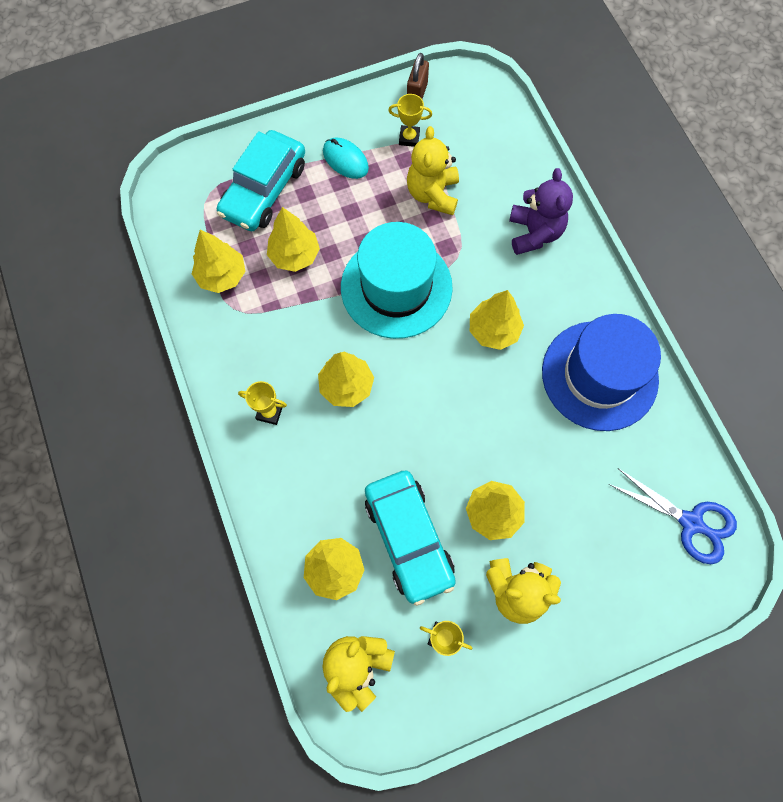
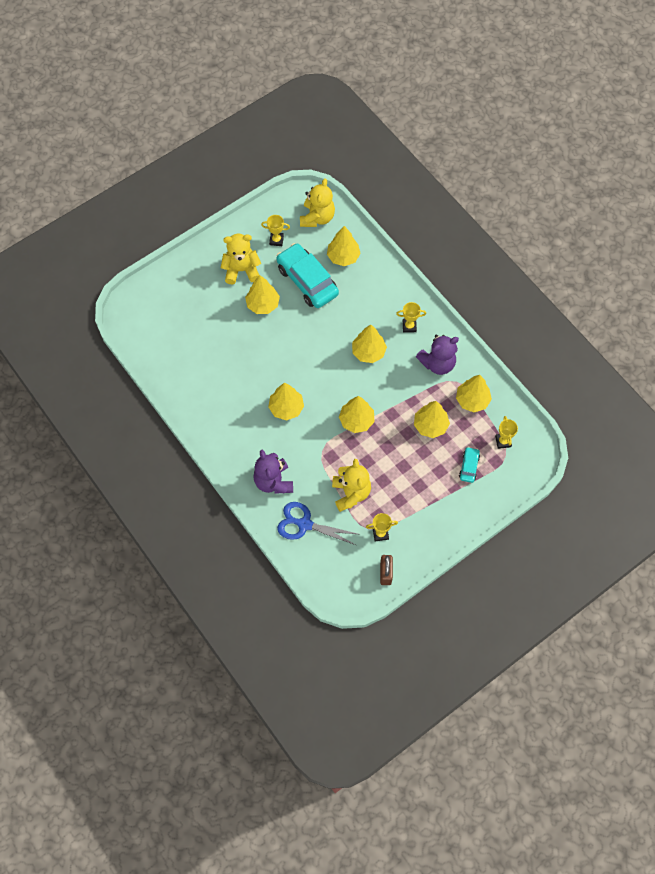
camera: 165 degrees right, 5 degrees down
turquoise car [217,130,305,231] -> turquoise car [459,447,480,483], size x0.47
turquoise mouse [323,137,369,179] -> none
turquoise hat [341,222,453,339] -> yellow tree [339,396,374,433]
blue hat [542,314,661,431] -> none
blue scissors [608,468,737,564] -> blue scissors moved to [277,502,358,545]
none -> purple teddy bear [416,335,459,375]
none -> yellow trophy [495,416,518,449]

